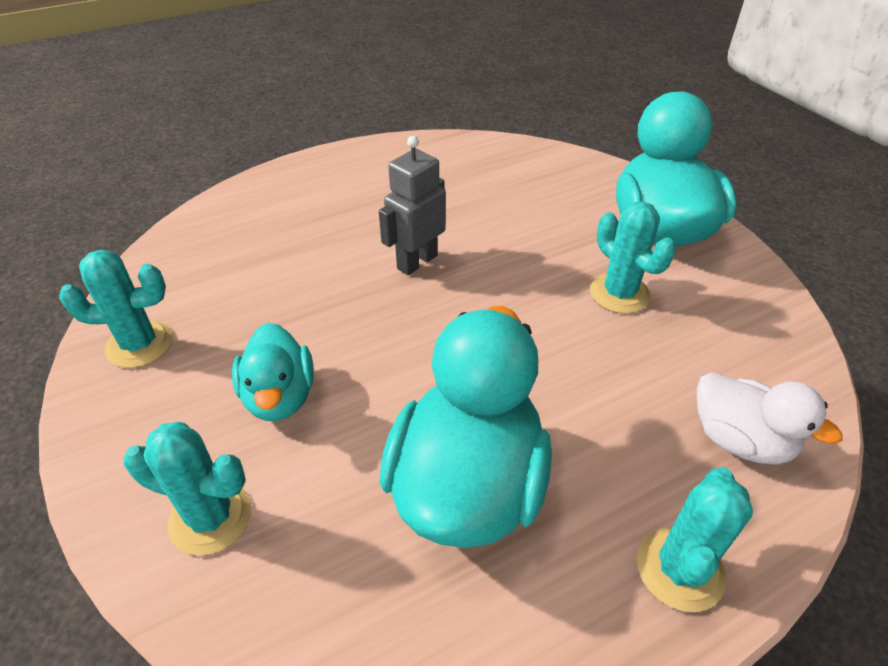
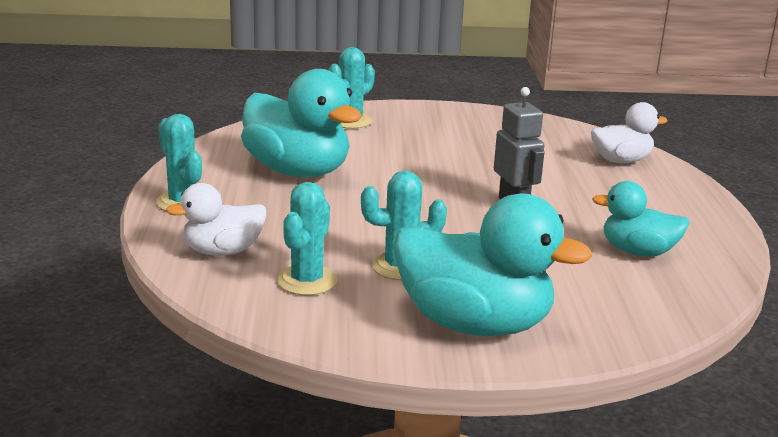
camera: 115 degrees right, 20 degrees down
turquoise cactus [59,250,173,368] -> turquoise cactus moved to [277,182,337,295]
turquoise duck [232,323,314,421] -> turquoise duck moved to [592,181,690,257]
none -> white duck [591,102,668,163]

